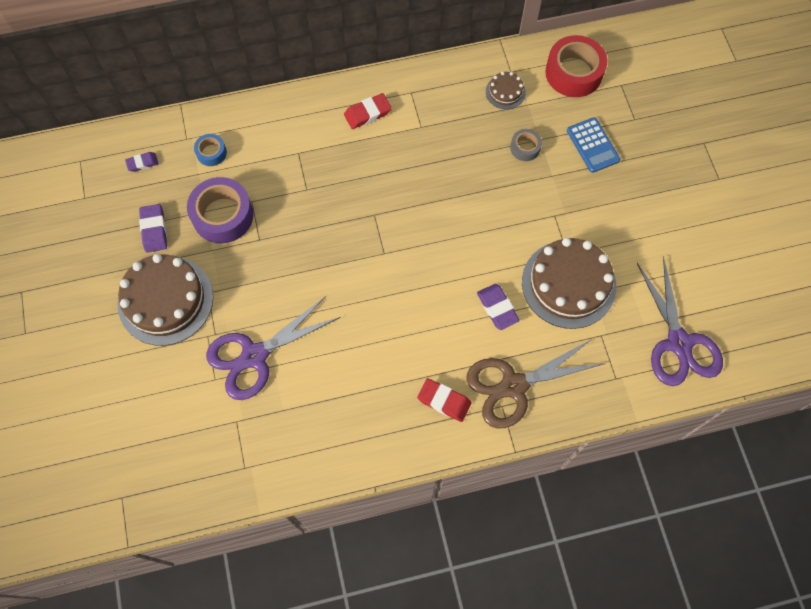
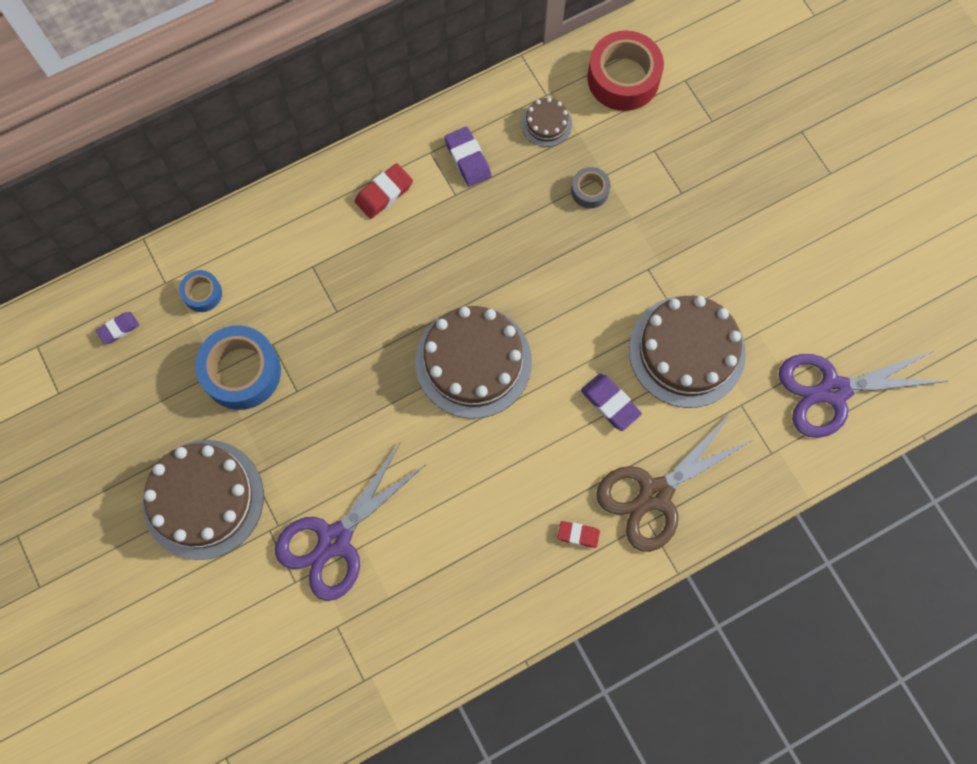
camera: 15 degrees left, 5 degrees up
purple eraser [139,204,167,253] -> purple eraser moved to [444,126,492,187]
purple tape [187,177,254,243] -> blue tape [195,325,281,410]
red eraser [417,378,472,422] -> red eraser [558,521,600,548], size x0.65
blue calculator [567,117,620,173] -> none
purple scissors [637,256,723,386] -> purple scissors turned 105 degrees clockwise [779,350,948,438]
none -> brown cake [415,306,532,419]

